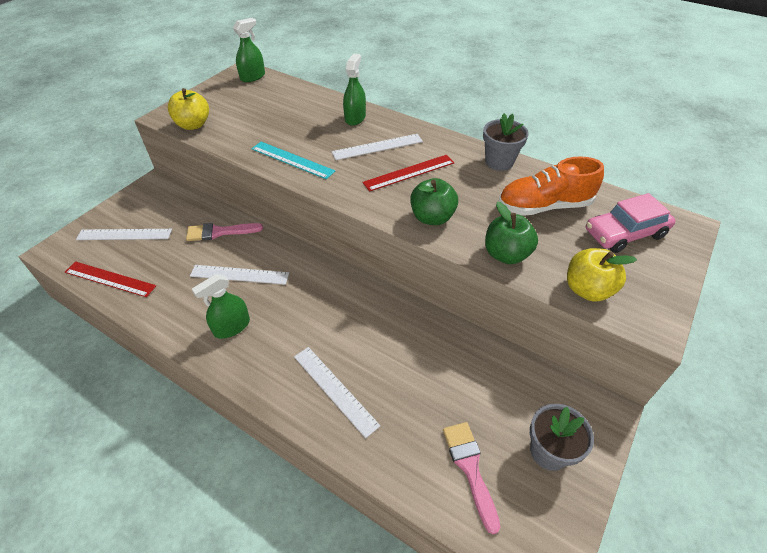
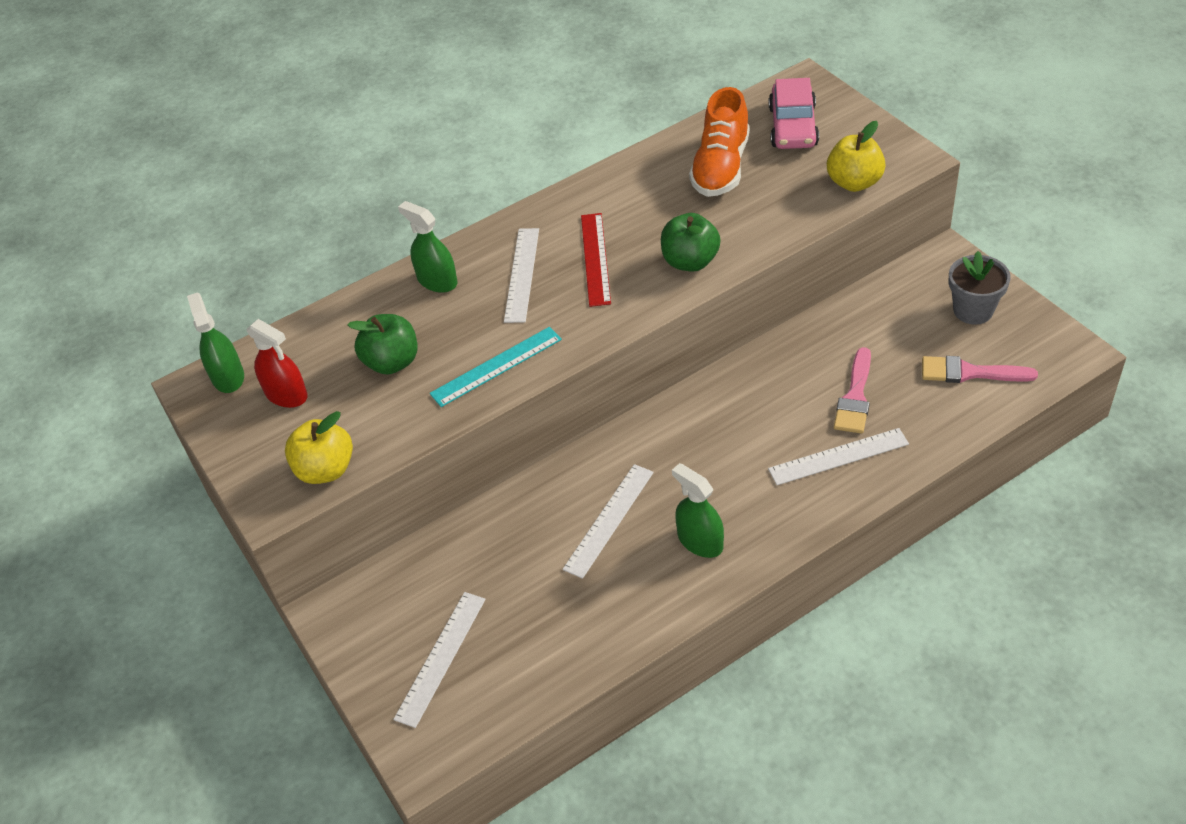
camera: 60 degrees left, 0 degrees up
red ruler [65,261,156,297] -> none
pink brush [186,223,263,241] -> pink brush moved to [834,347,871,434]
green spray bottle [192,274,250,339] -> green spray bottle turned 150 degrees clockwise [672,463,724,558]
grey flower pot [483,113,529,171] -> none
green apple [485,202,538,264] -> green apple moved to [347,314,418,375]
none -> red spray bottle [247,319,308,408]

